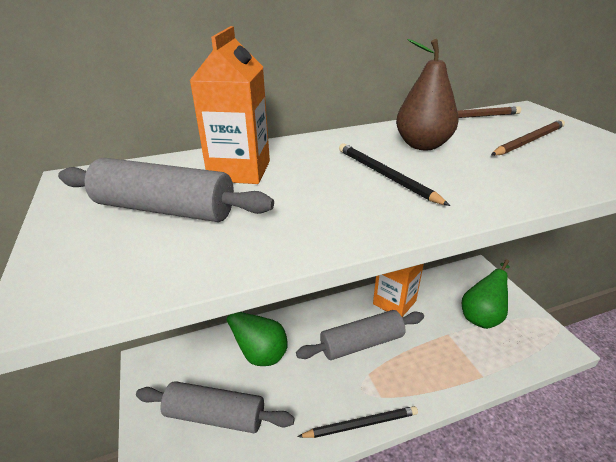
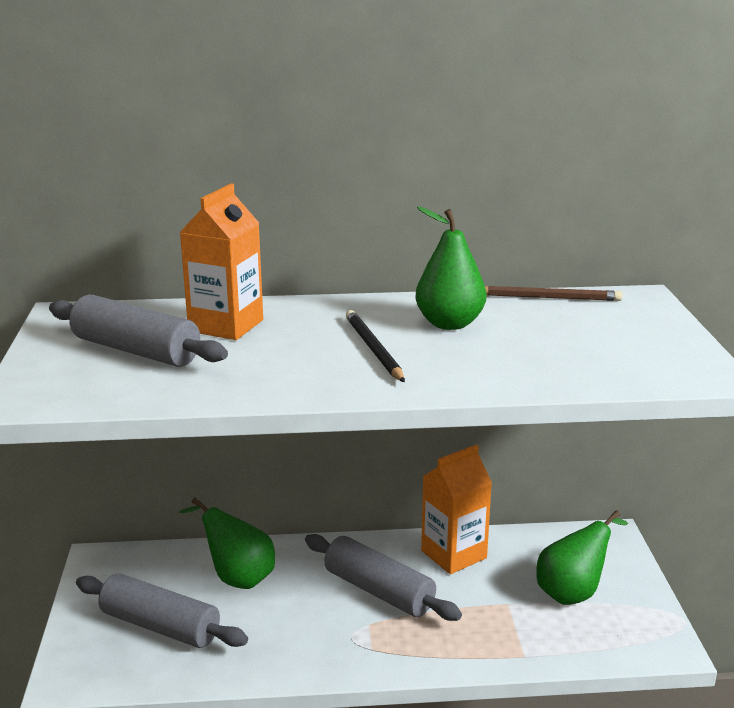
camera: 15 degrees right, 10 degrees down
grey rolling pin [296,310,424,360] -> grey rolling pin turned 45 degrees clockwise [305,534,462,621]
black pencil [298,406,418,438] -> none
brown pear [396,39,458,150] -> green pear [416,207,486,330]
brown pencil [491,120,565,156] -> none

